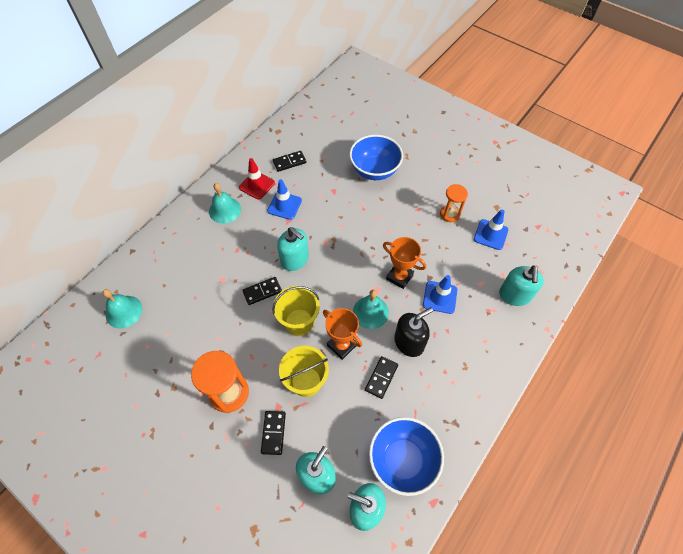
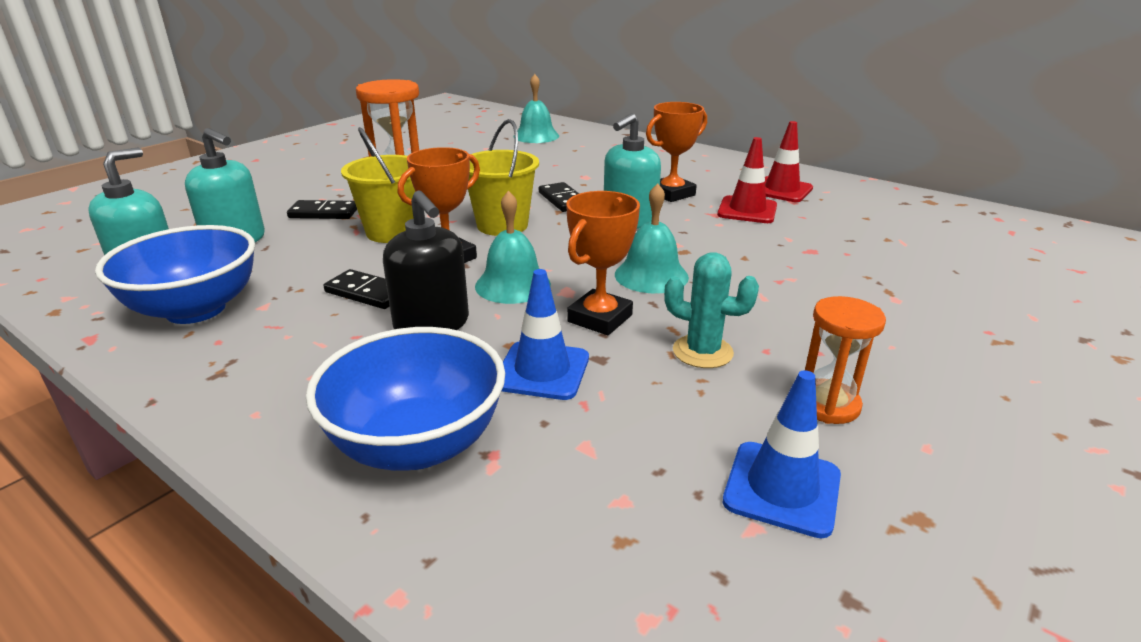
camera: 90 degrees right, 30 degrees down
turquoise bell [209,183,241,223] -> turquoise bell moved to [615,183,689,294]
blue traffic cone [267,179,302,220] -> red traffic cone [717,137,777,223]
black domino [273,151,306,172] -> none
blue bowl [349,135,403,180] -> blue bowl moved to [306,327,505,471]
turquoise soap dispenser [499,265,544,306] -> none
none -> orange trophy [646,102,707,202]
none -> turquoise cactus [664,252,759,368]

